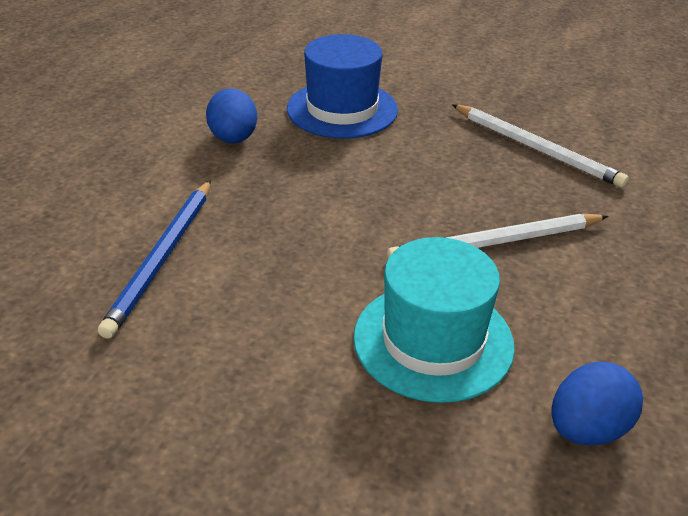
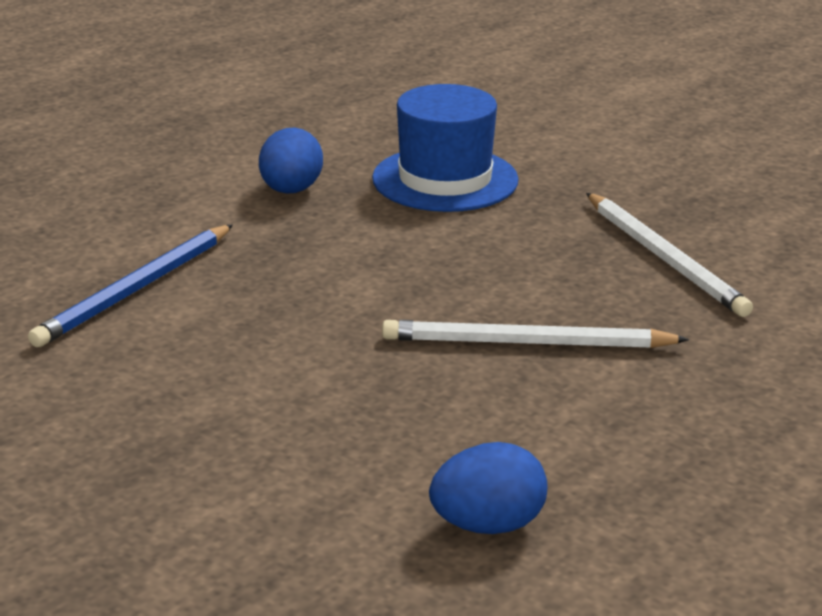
camera: 20 degrees right, 10 degrees down
turquoise hat [353,237,515,403] -> none

